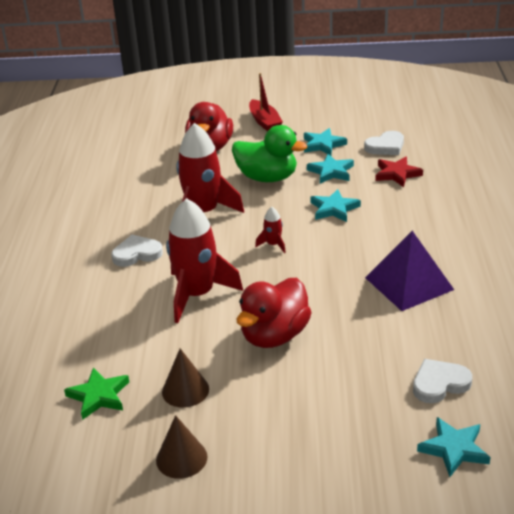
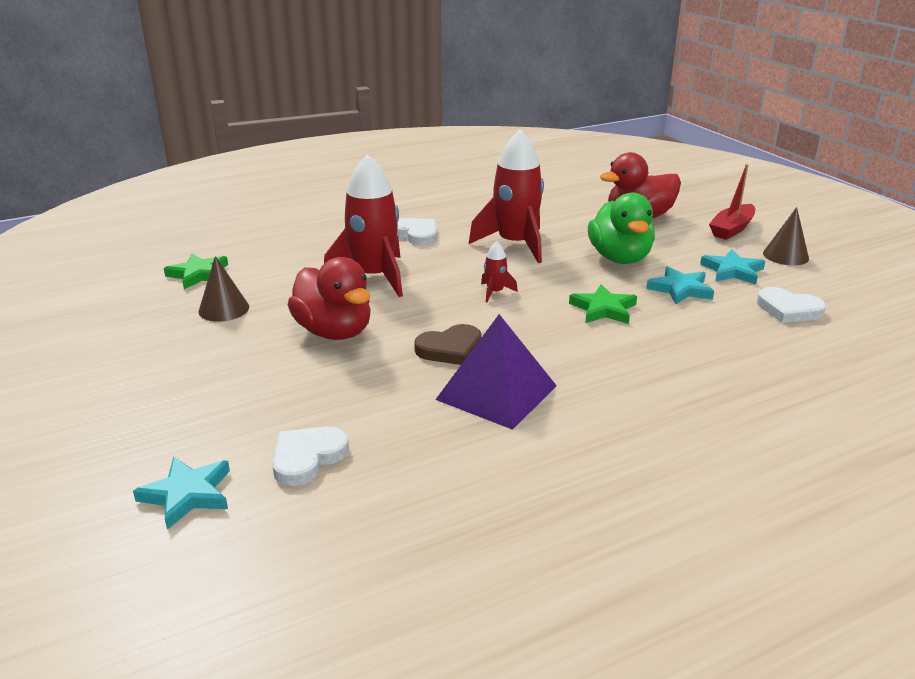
camera: 60 degrees right, 5 degrees down
brown cone [156,415,208,479] -> brown cone moved to [763,207,809,265]
red duck [237,278,312,348] -> red duck turned 135 degrees counterclockwise [288,257,371,340]
turquoise star [311,189,361,222] -> green star [569,284,637,324]
red star [375,157,423,187] -> none
white heart [413,359,472,403] -> white heart turned 90 degrees counterclockwise [272,427,349,486]
none -> brown heart [414,324,482,365]

